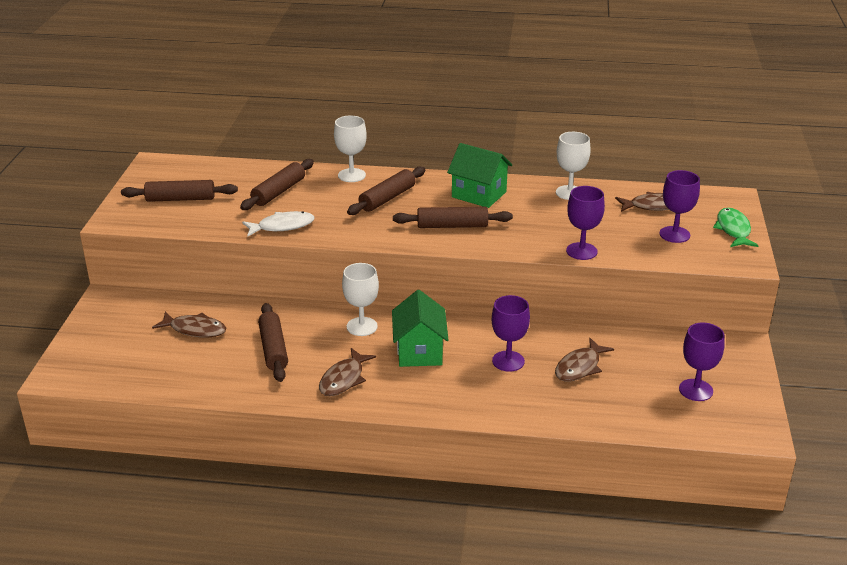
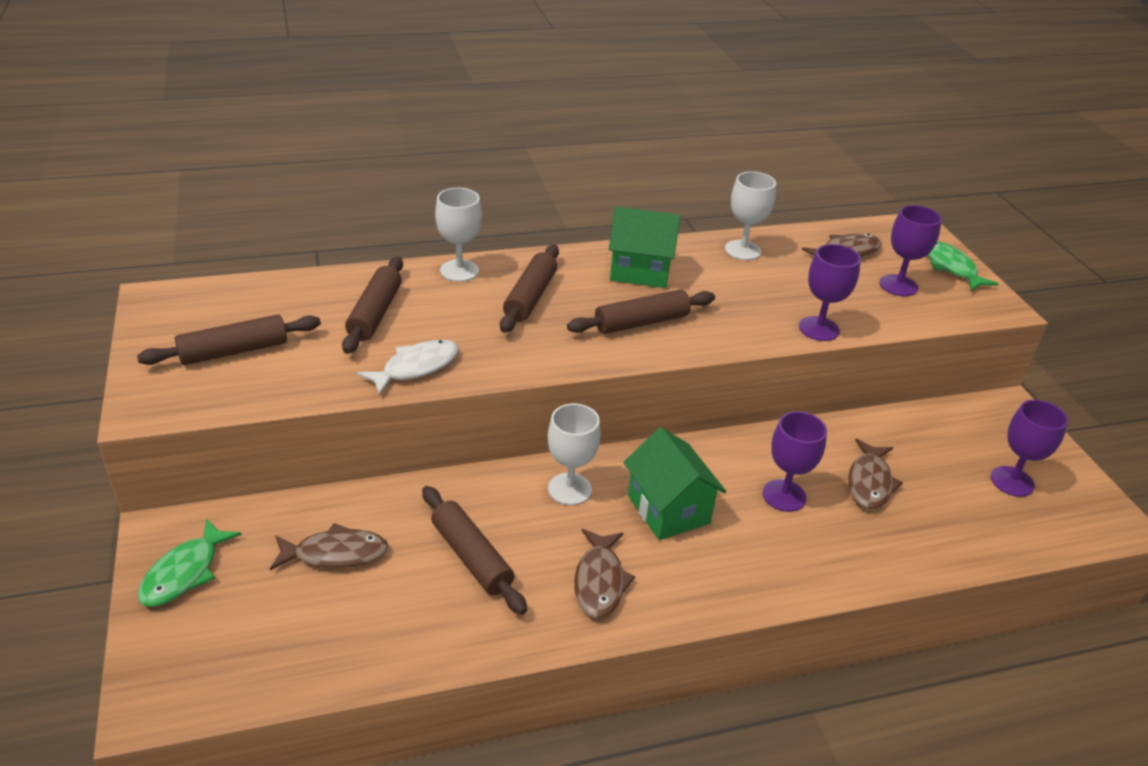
camera: 25 degrees left, 5 degrees up
none -> green fish [138,519,242,607]

